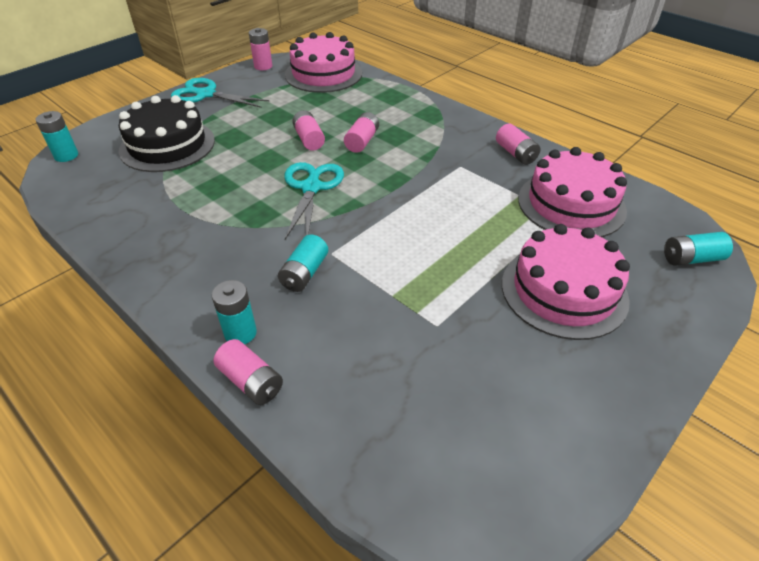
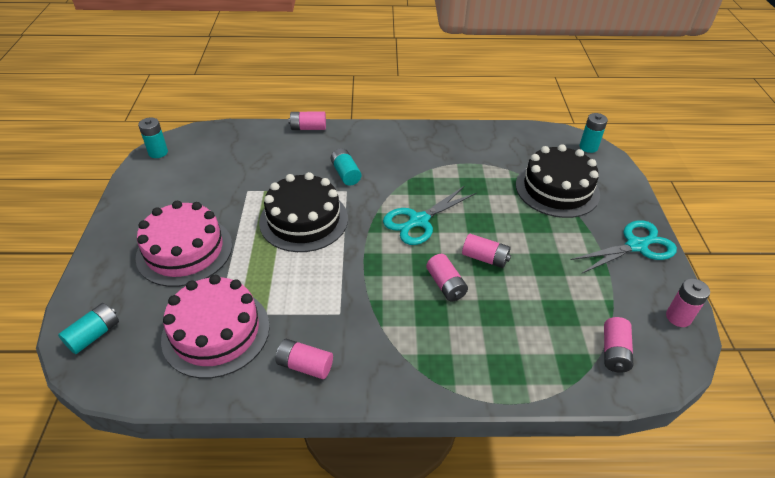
camera: 135 degrees right, 0 degrees up
turquoise battery [212,280,257,344] -> turquoise battery moved to [138,118,168,158]
turquoise scissors [284,162,344,240] -> turquoise scissors turned 90 degrees clockwise [383,186,476,245]
pink cake [285,32,362,93] -> pink battery [604,317,633,373]
none -> black cake [259,172,348,252]

